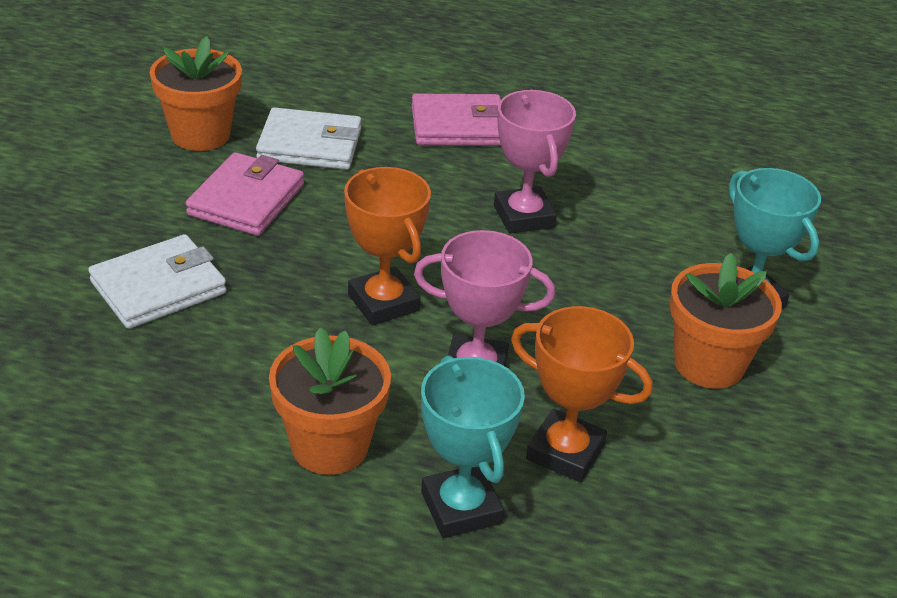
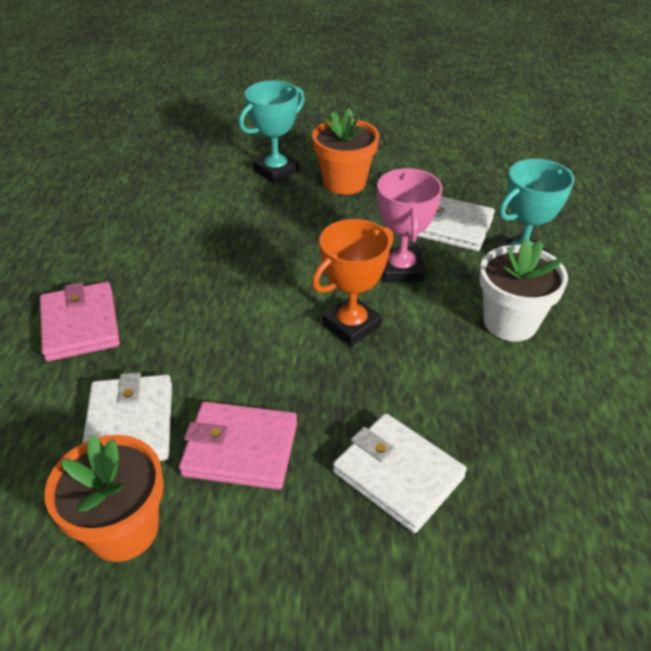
camera: 100 degrees left, 5 degrees up
orange flower pot [269,327,391,475] -> white flower pot [479,238,568,341]
pink trophy [494,90,576,234] -> none
orange trophy [511,306,653,482] -> white wallet [417,196,495,251]

